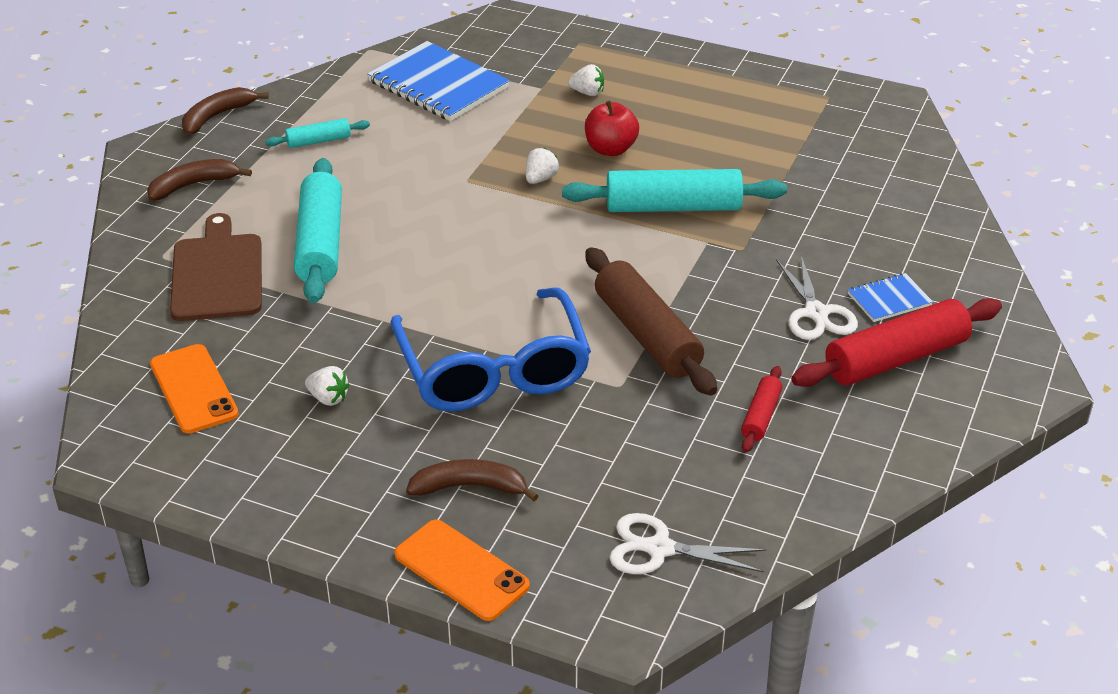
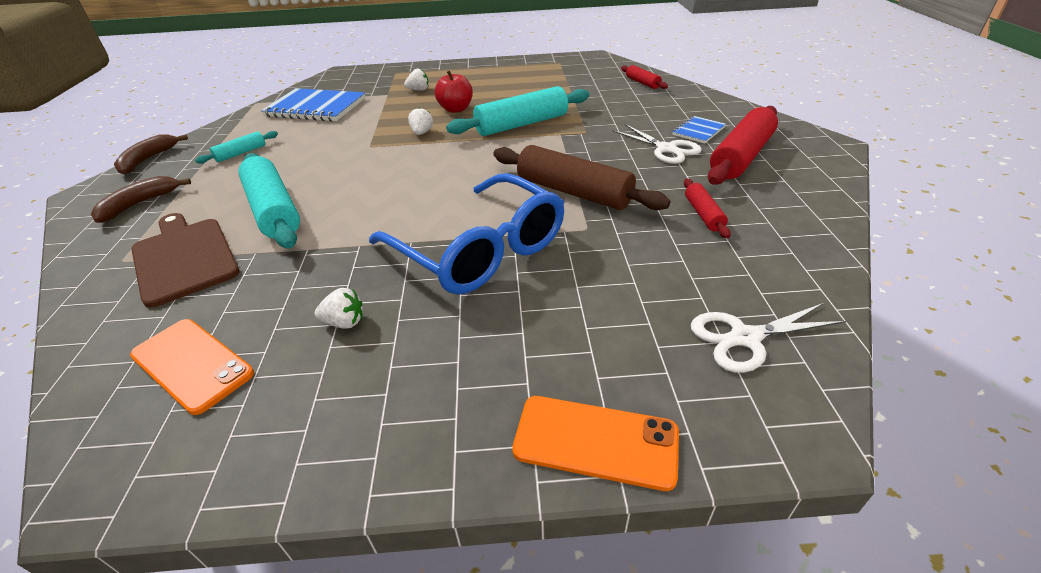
camera: 25 degrees left, 0 degrees up
brown banana [406,459,538,501] -> none
none -> red rolling pin [621,65,668,89]

